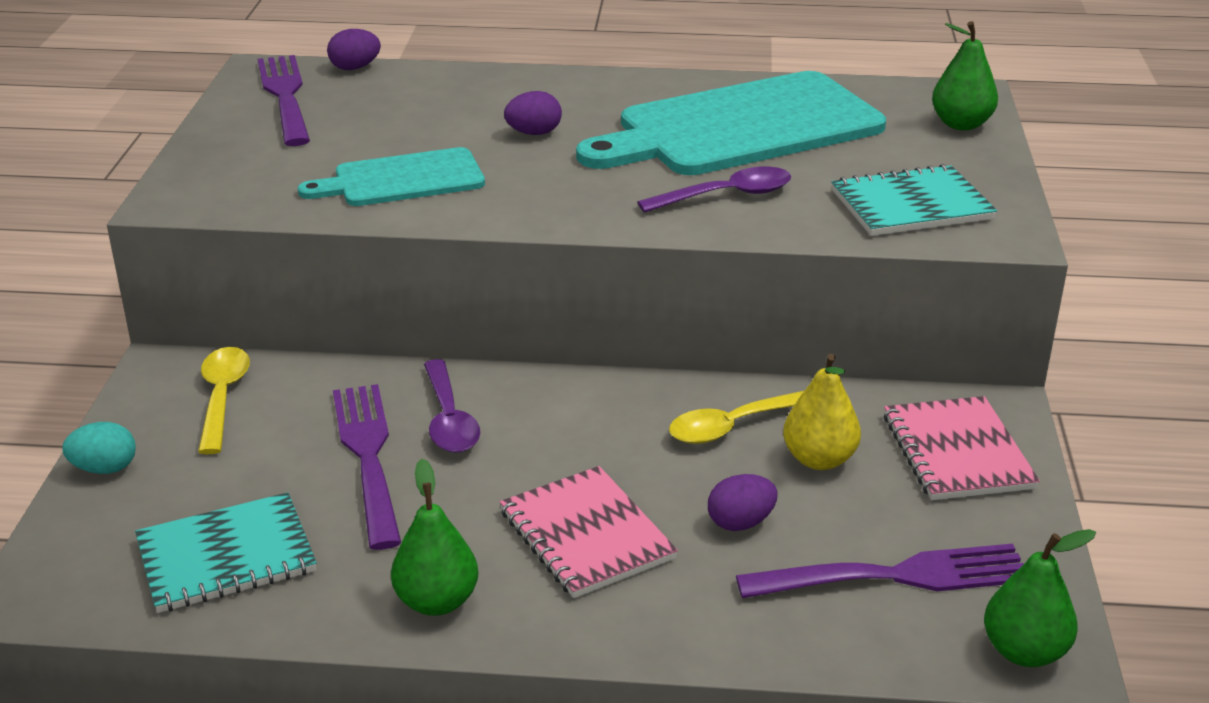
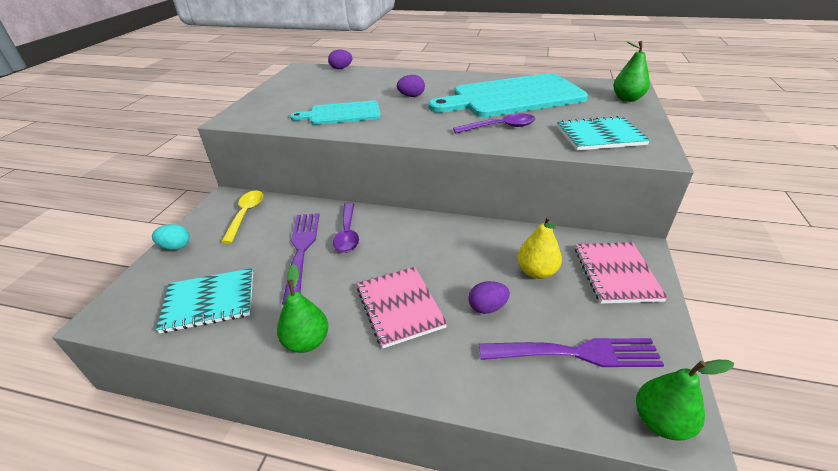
camera: 10 degrees right, 5 degrees up
purple fork [258,55,310,146] -> none
yellow spoon [669,391,804,444] -> none

